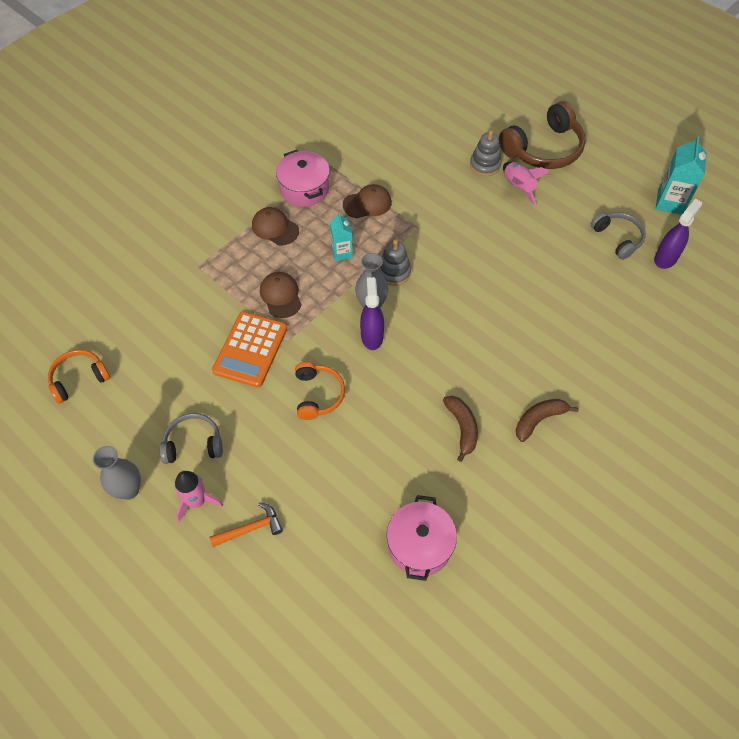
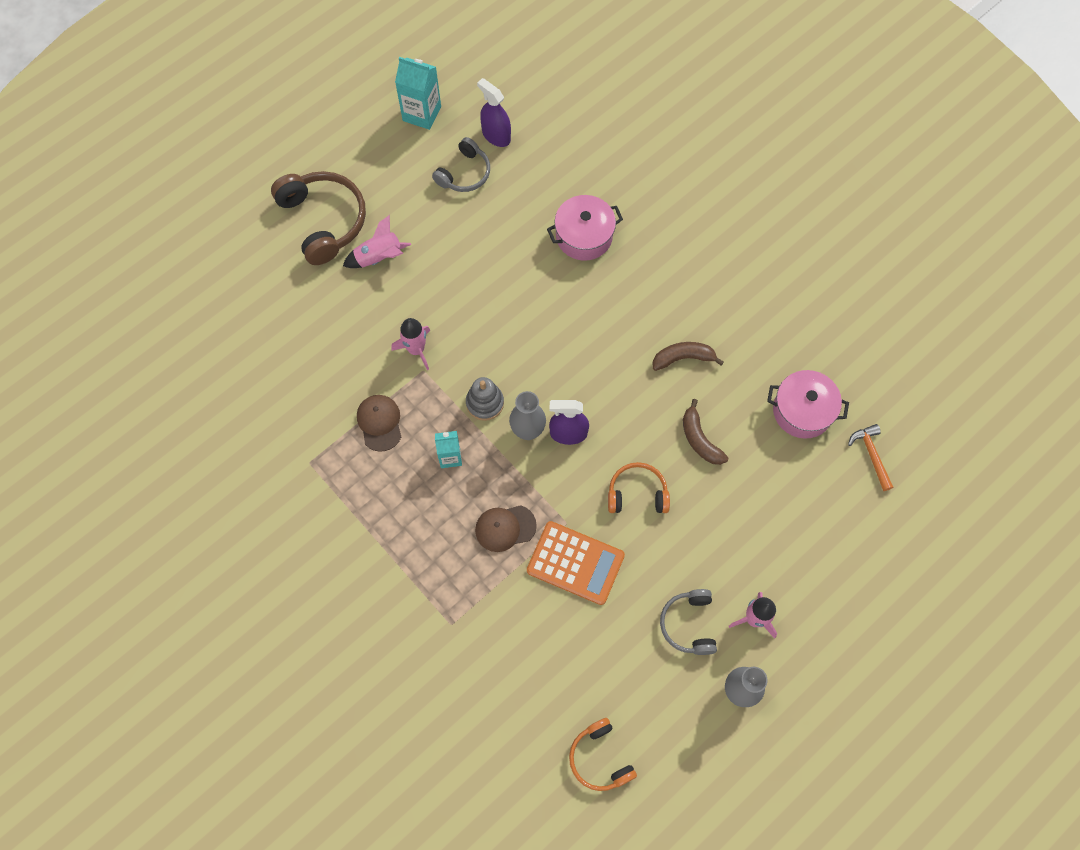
camera: 85 degrees left, 10 degrees up
orange hammer [209,502,283,547] -> orange hammer moved to [848,424,893,491]
brown cap [252,207,299,245] -> none
pink pot [276,150,330,207] -> pink pot moved to [547,195,623,261]
grey stacking toy [470,130,501,176] -> none
brown banana [516,399,579,442] -> brown banana moved to [683,399,728,465]
grey headphones [591,212,646,260] -> grey headphones turned 150 degrees clockwise [432,137,490,192]
none -> pink rocket [391,318,430,370]

